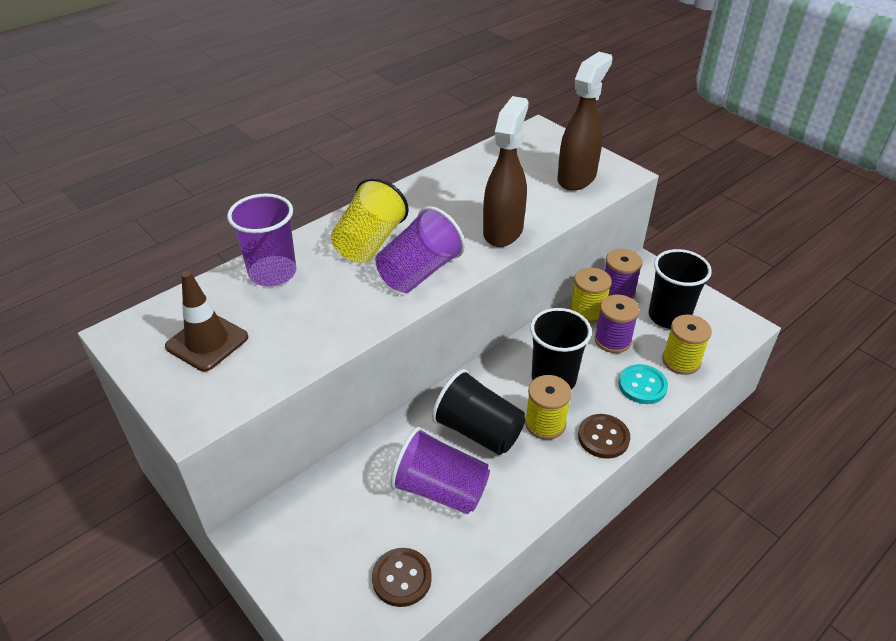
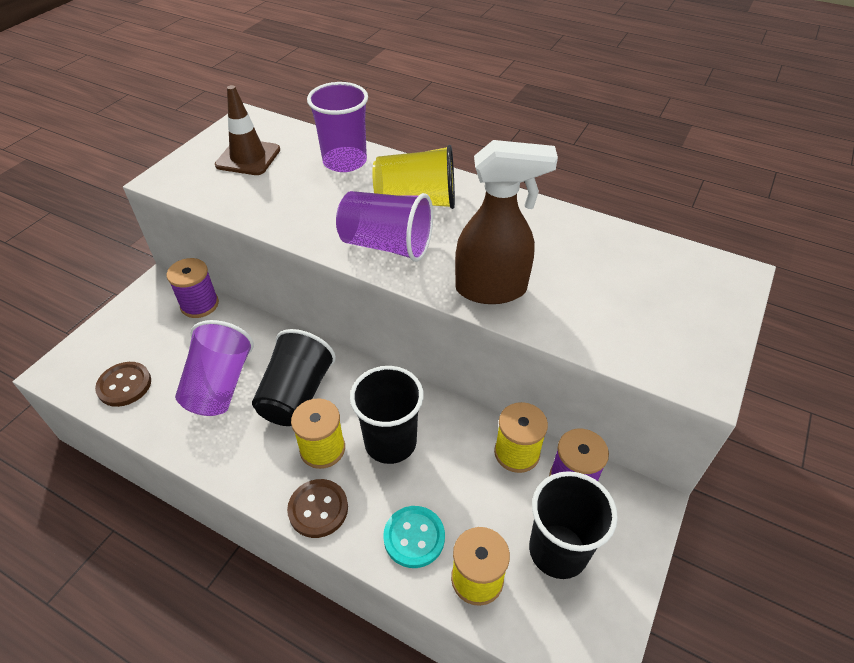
camera: 70 degrees right, 5 degrees up
brown spray bottle [557,52,613,191] -> none
purple spool [594,295,639,353] -> purple spool moved to [167,258,219,318]

